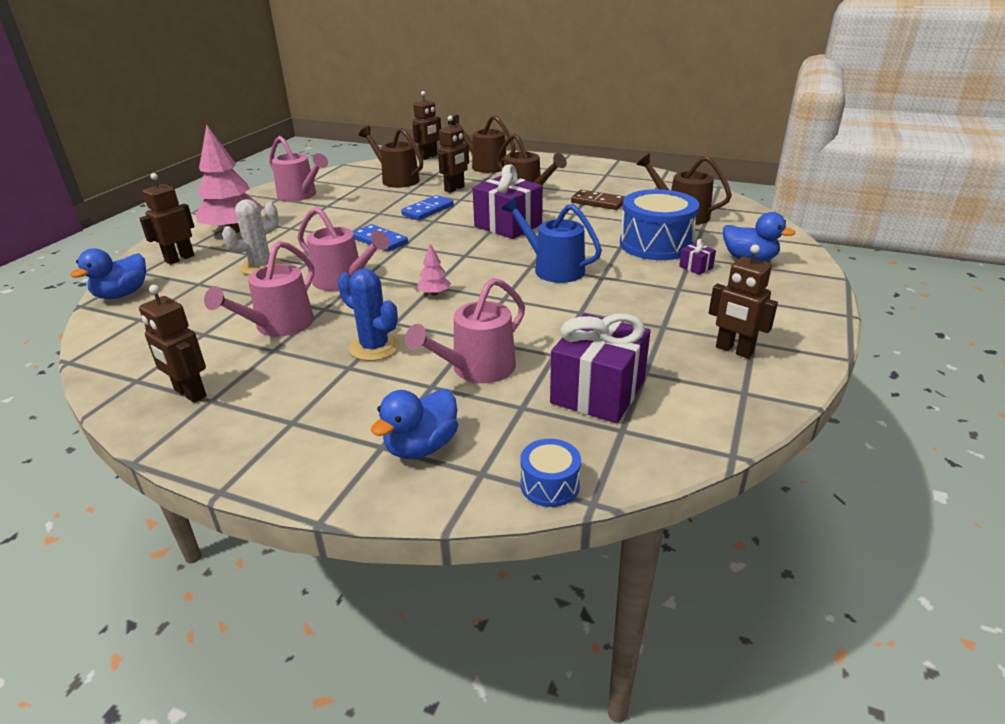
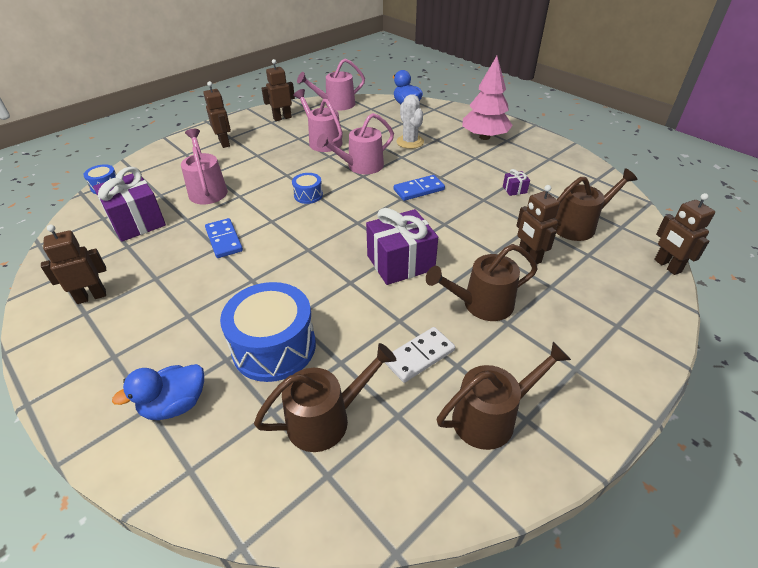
camera: 115 degrees right, 10 degrees up
brown robot [139,173,194,265] -> brown robot moved to [203,81,231,148]
pink watering can [269,136,328,201] -> pink watering can moved to [297,58,365,110]
blue cactus [337,268,400,361] -> none
blue duck [371,389,458,459] -> none
blue domino [401,195,454,220] -> blue domino moved to [205,218,243,258]
pink tree [417,244,451,295] -> blue drum [292,173,323,204]
brown watering can [448,115,516,173] -> brown watering can moved to [437,342,571,450]
blue watering can [502,197,602,283] -> none
brown domino [571,190,625,210] -> white domino [385,327,455,383]
purple gift [679,239,716,275] -> purple gift moved to [503,169,530,196]

